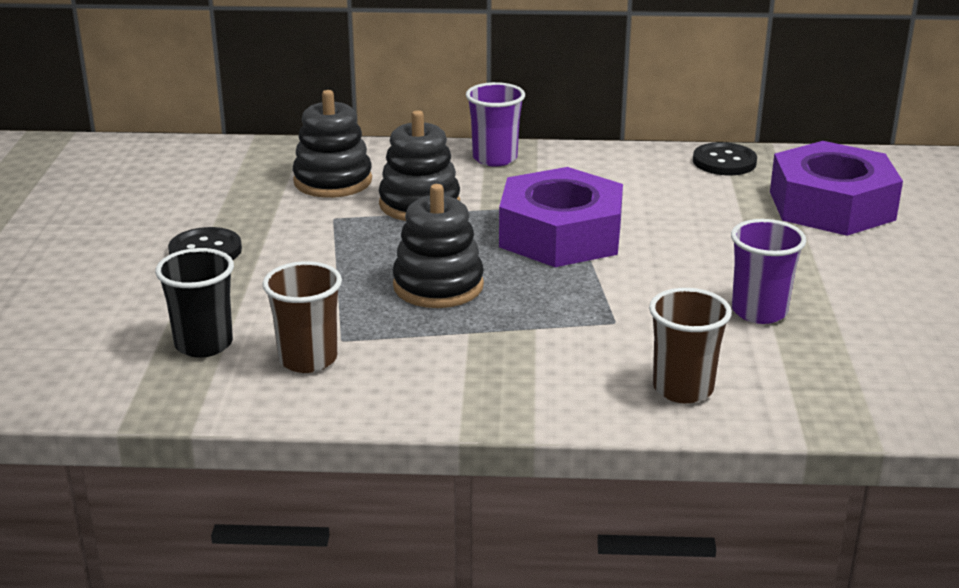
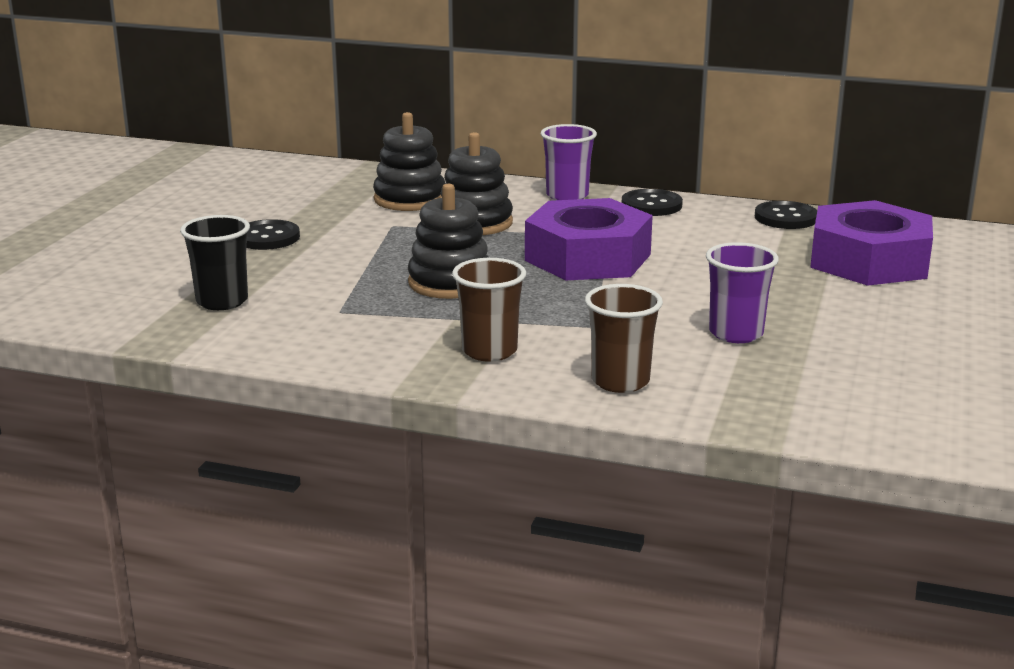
camera: 15 degrees right, 5 degrees down
brown cup [262,261,342,373] -> brown cup moved to [452,258,526,362]
none -> black button [622,189,683,216]

